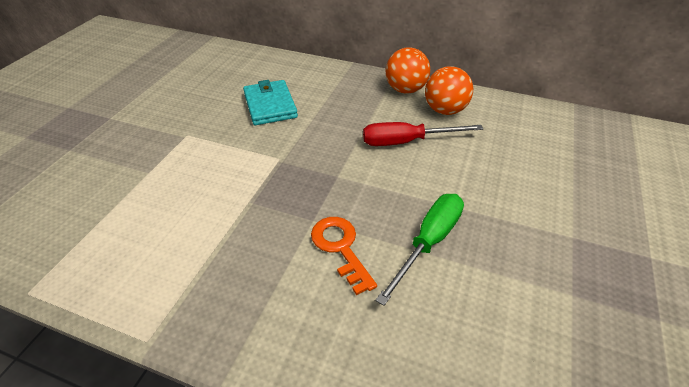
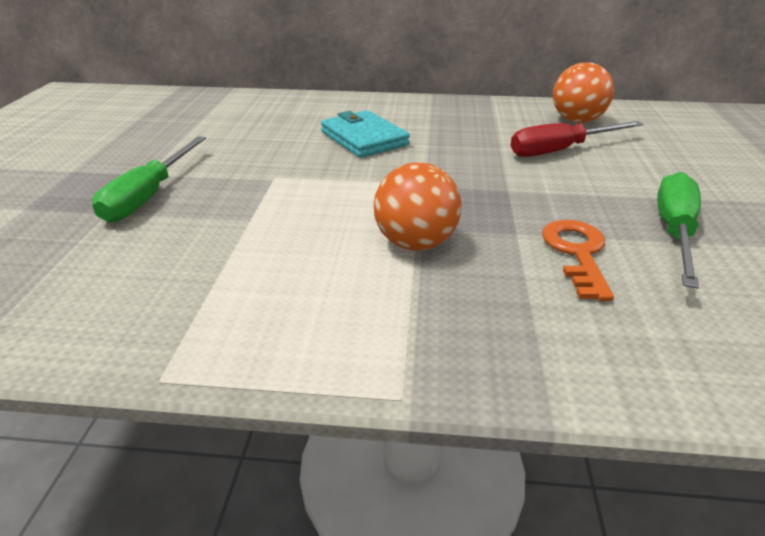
camera: 15 degrees left, 10 degrees down
orange key [311,217,377,295] -> orange key turned 45 degrees clockwise [542,220,614,301]
orange ball [386,47,430,94] -> orange ball moved to [374,162,462,251]
none -> green screwdriver [92,136,206,222]

